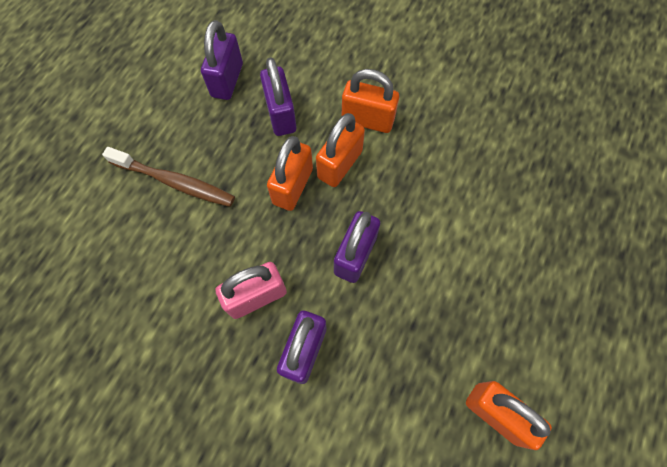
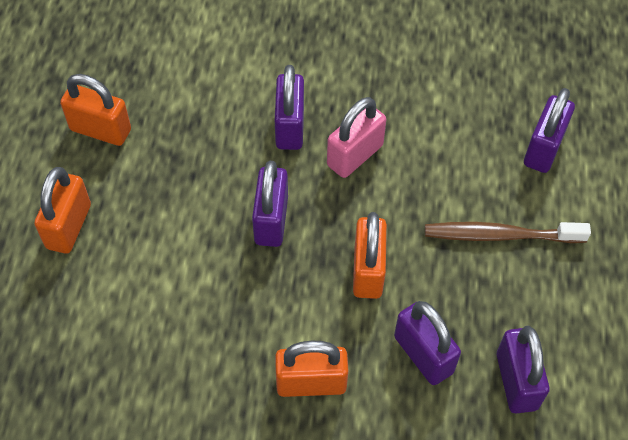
camera: 160 degrees right, 10 degrees down
orange padlock [316,113,365,187] -> orange padlock moved to [34,167,91,254]
none -> purple padlock [524,88,575,173]

